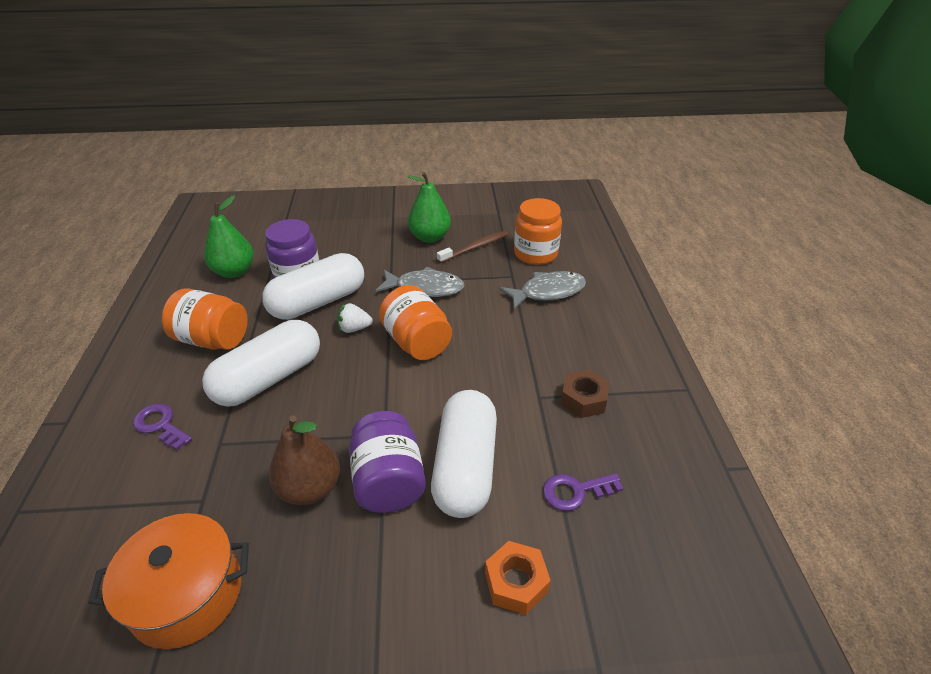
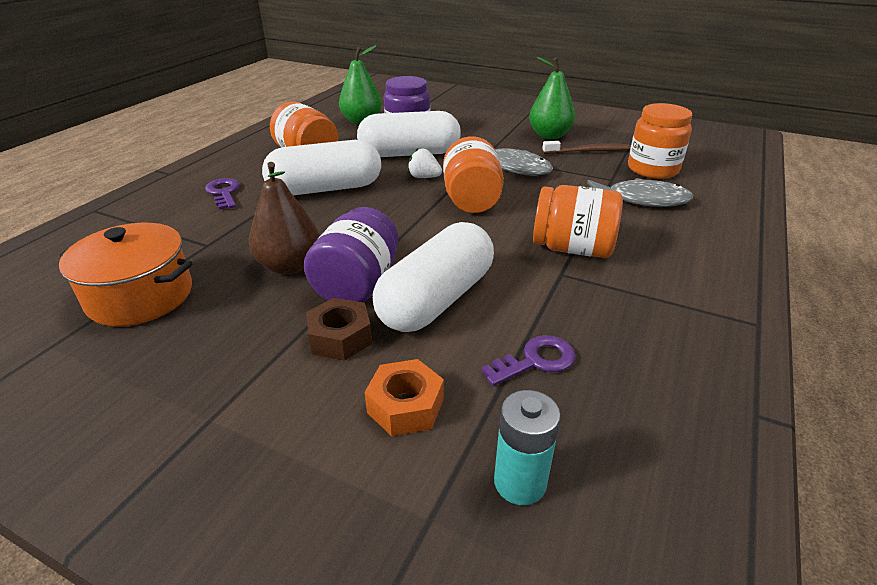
camera: 30 degrees right, 5 degrees down
purple key [543,473,623,511] -> purple key turned 135 degrees clockwise [481,335,576,386]
brown nut [561,370,610,418] -> brown nut moved to [306,298,372,361]
none -> turquoise battery [494,390,561,505]
none -> orange jar [533,185,623,258]

